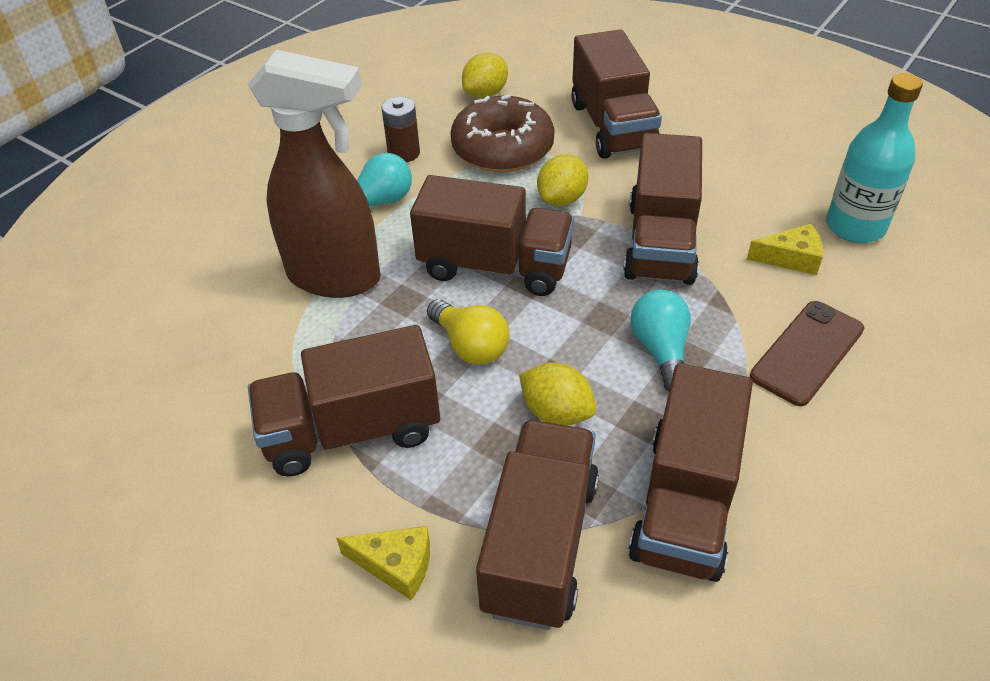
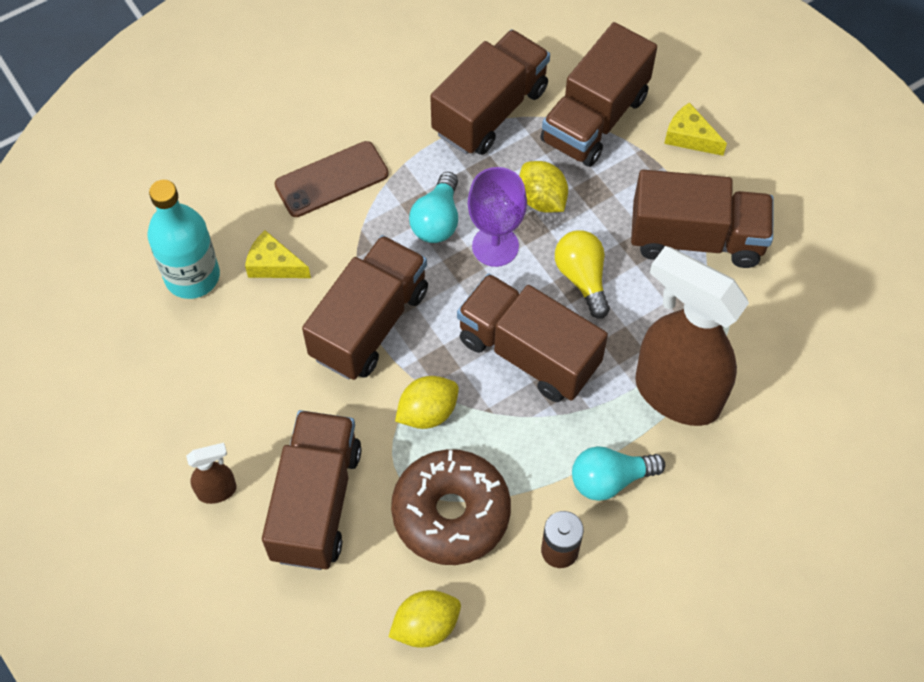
camera: 160 degrees left, 15 degrees up
none -> brown spray bottle [186,443,237,504]
none -> purple goblet [468,167,527,267]

